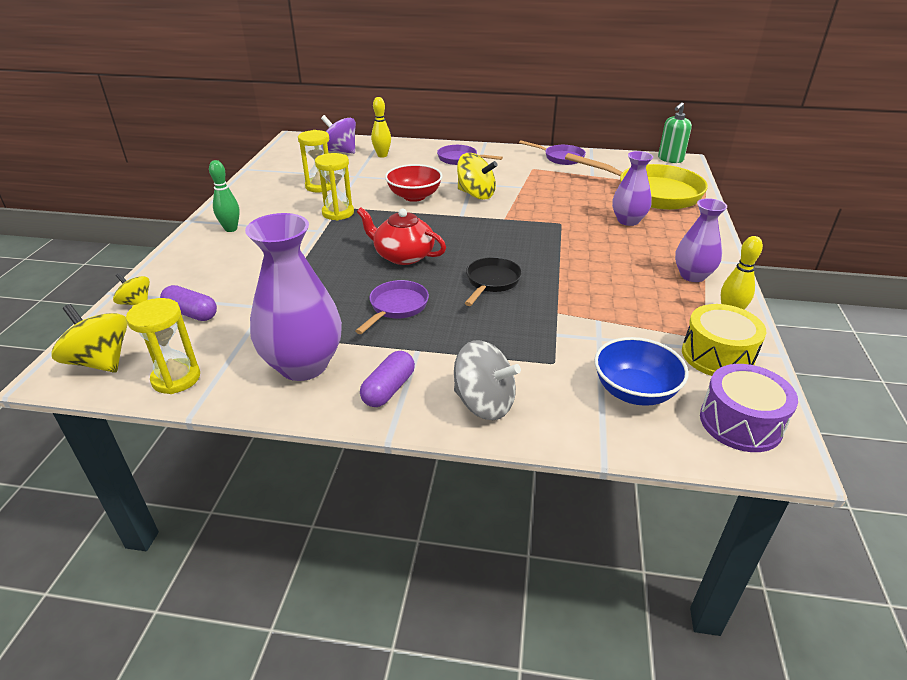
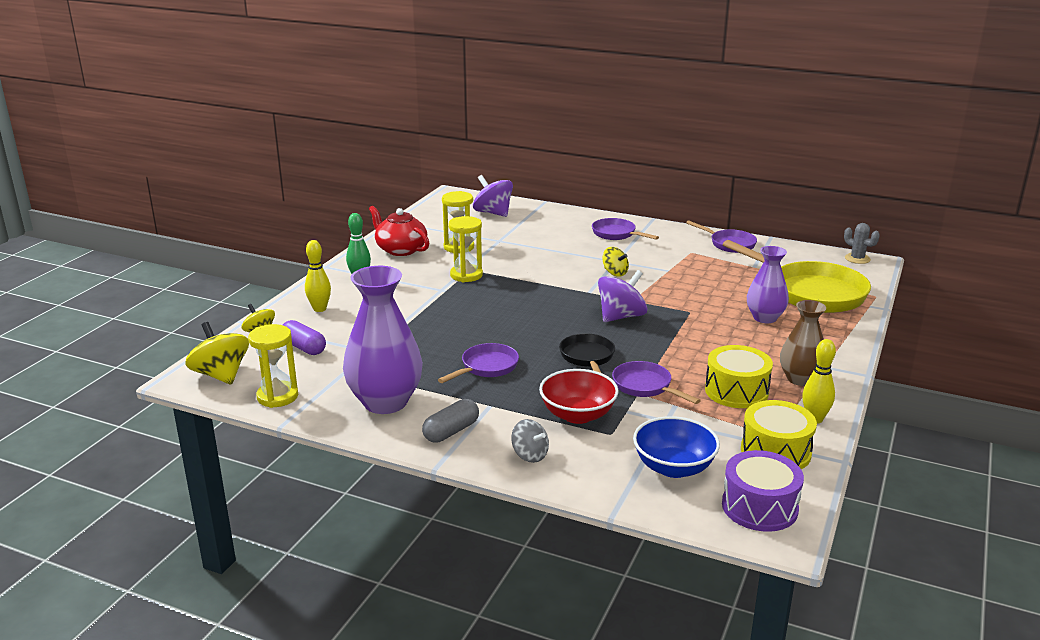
camera: 15 degrees right, 10 degrees down
red teapot [357,207,446,265] -> red teapot moved to [369,206,429,256]
purple capsule [360,351,415,407] -> grey capsule [422,399,479,443]
yellow bowling pin [371,97,391,158] -> yellow bowling pin moved to [305,240,331,312]
red bowl [385,164,443,202] -> red bowl moved to [539,369,619,424]
grey spinning top [454,340,521,420] -> grey spinning top [511,419,549,463], size x0.60
yellow spinning top [457,153,497,200] -> yellow spinning top [602,247,629,277], size x0.60
black pan [465,257,522,306] -> black pan turned 45 degrees counterclockwise [559,333,615,373]
green soap dispenser [658,102,692,163] -> grey cactus [844,223,880,264]
purple vase [675,198,727,282] -> brown vase [780,300,826,386]
none -> purple spinning top [598,270,647,322]
none -> purple pan [612,361,701,404]
none -> yellow drum [705,345,773,408]

